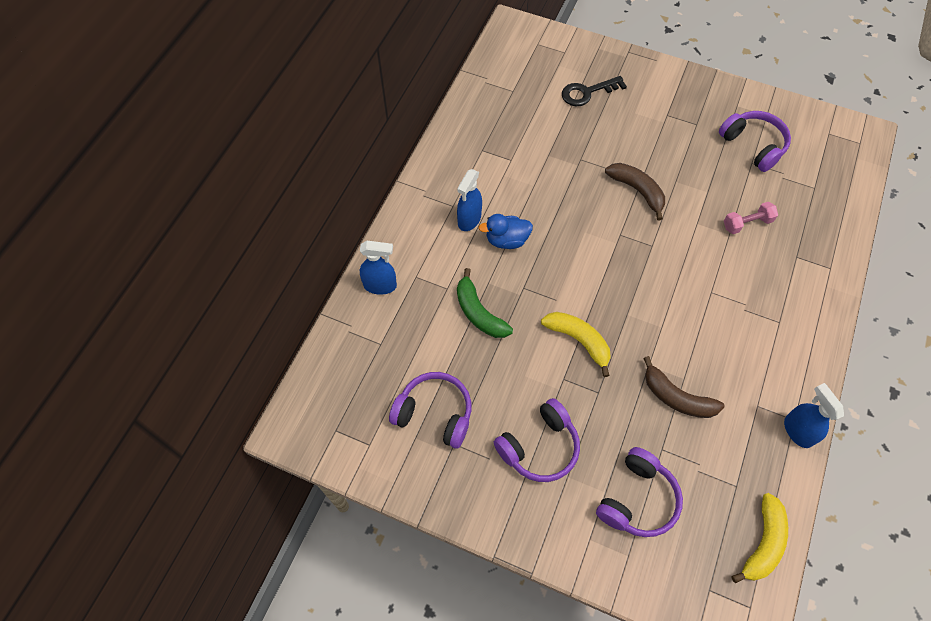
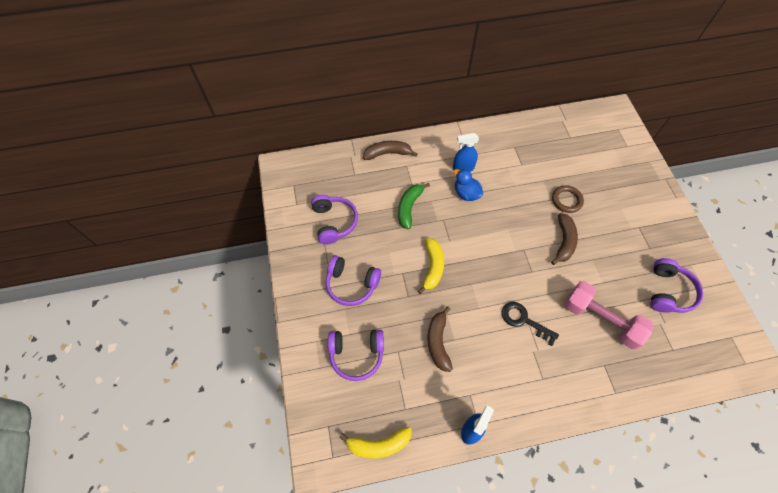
camera: 55 degrees right, 0 degrees up
blue spray bottle [360,241,397,295] -> brown banana [363,141,418,160]
black key [562,76,627,106] -> black key moved to [502,302,559,346]
pink dumbbell [724,202,778,234] -> pink dumbbell [564,281,653,349], size x1.93
none -> brown ring [552,185,584,213]

